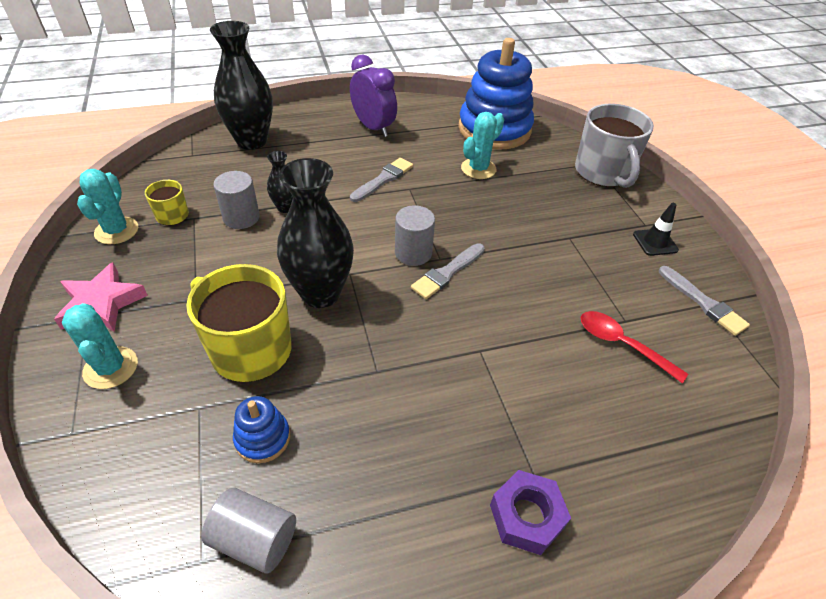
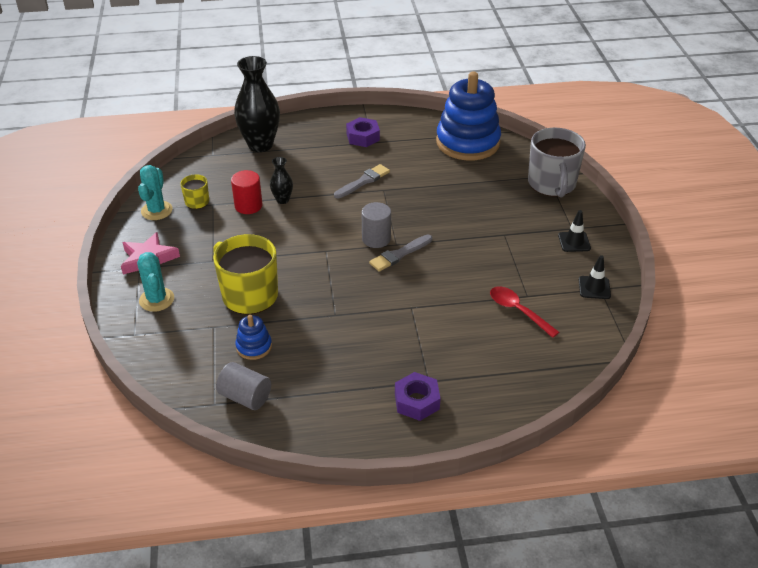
camera: 10 degrees right, 5 degrees down
grey cylinder [213,171,260,229] -> red cylinder [231,170,263,214]
black vase [277,158,354,308] -> none
purple clock [350,55,397,137] -> purple nut [346,117,380,147]
turquoise cactus [461,112,504,179] -> none
grey brush [659,266,750,336] -> black traffic cone [579,255,611,299]

